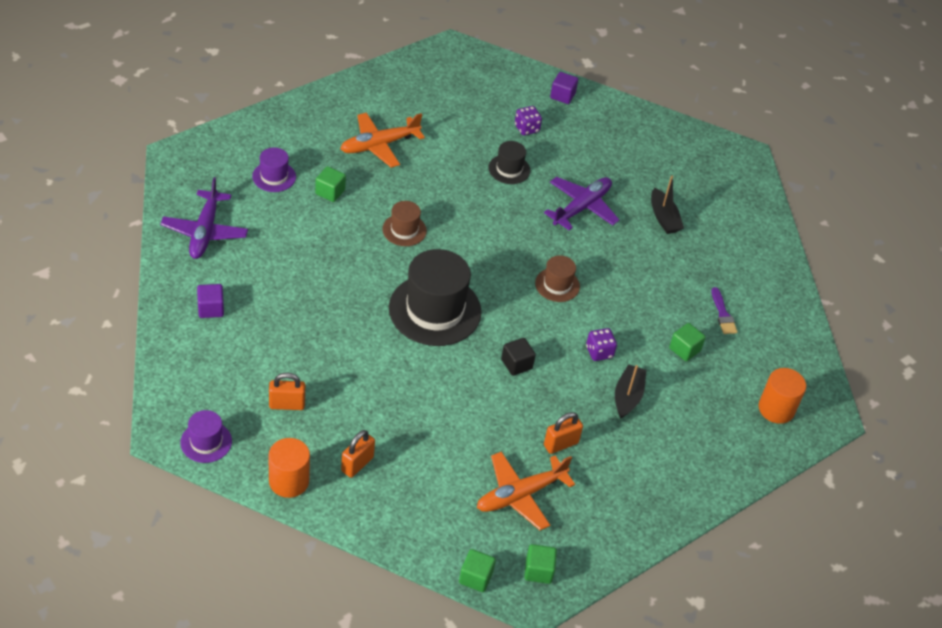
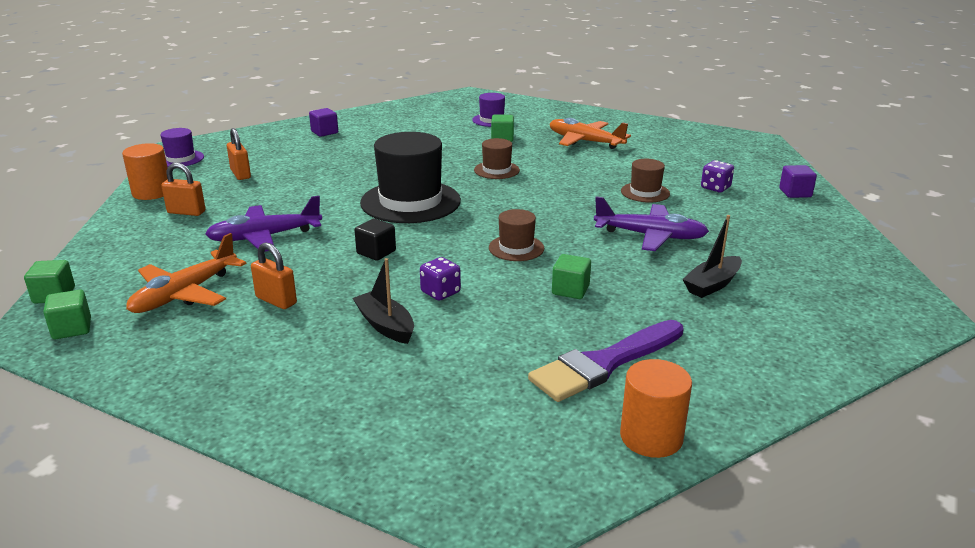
camera: 70 degrees right, 20 degrees down
purple plane [160,177,248,259] -> purple plane moved to [205,196,322,251]
orange plane [477,451,575,530] -> orange plane turned 90 degrees counterclockwise [126,233,247,313]
black hat [488,141,530,184] -> brown hat [621,159,670,202]
black boat [615,364,646,419] -> black boat turned 120 degrees counterclockwise [353,258,414,344]
green cube [669,323,706,361] -> green cube moved to [552,254,591,299]
purple brush [711,287,737,334] -> purple brush [528,320,684,402], size x2.02
orange cylinder [759,368,806,424] -> orange cylinder moved to [620,359,692,458]

